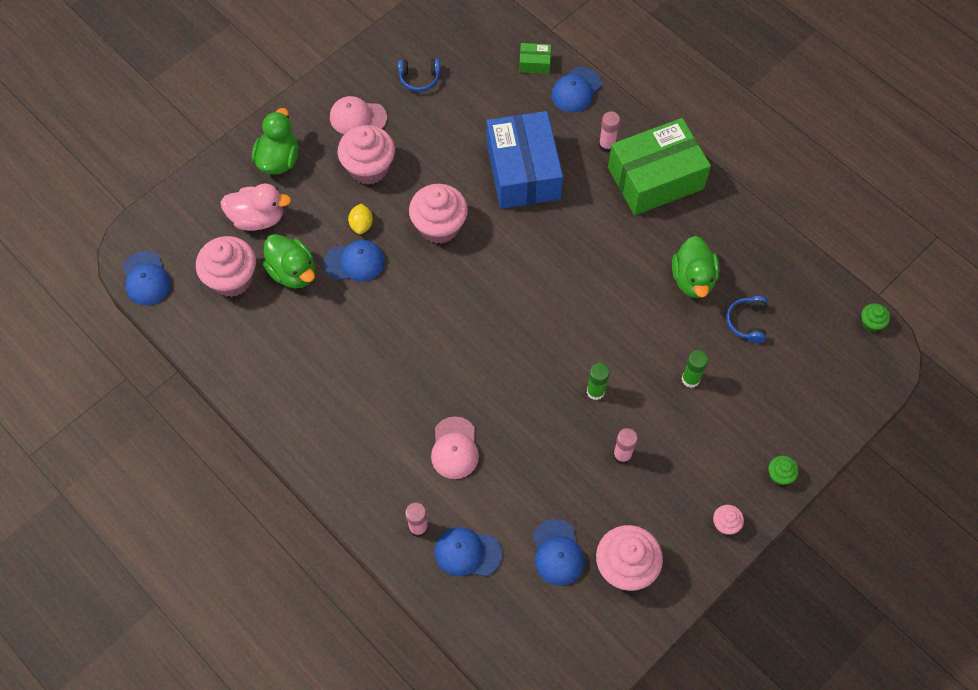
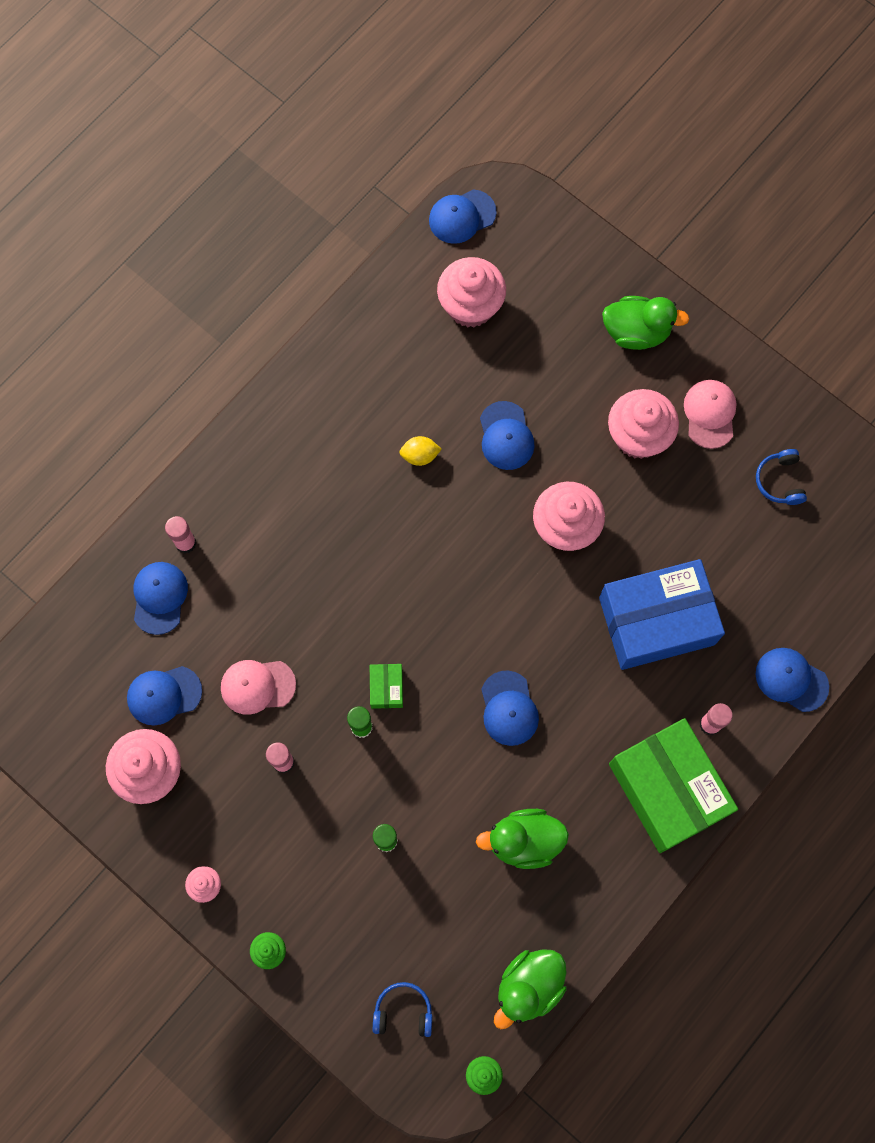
camera: 85 degrees right, 10 degrees up
pink duck [221,183,291,231] -> none
green duck [263,234,315,288] -> green duck moved to [494,949,566,1029]
yellow lemon [348,204,373,234] -> yellow lemon moved to [399,436,442,466]
pink cap [431,417,479,479] -> pink cap moved to [221,660,296,715]
green box [519,43,551,74] -> green box moved to [370,664,403,709]
blue headphones [726,296,768,343] -> blue headphones moved to [373,982,432,1037]
none -> blue cap [481,671,539,746]

